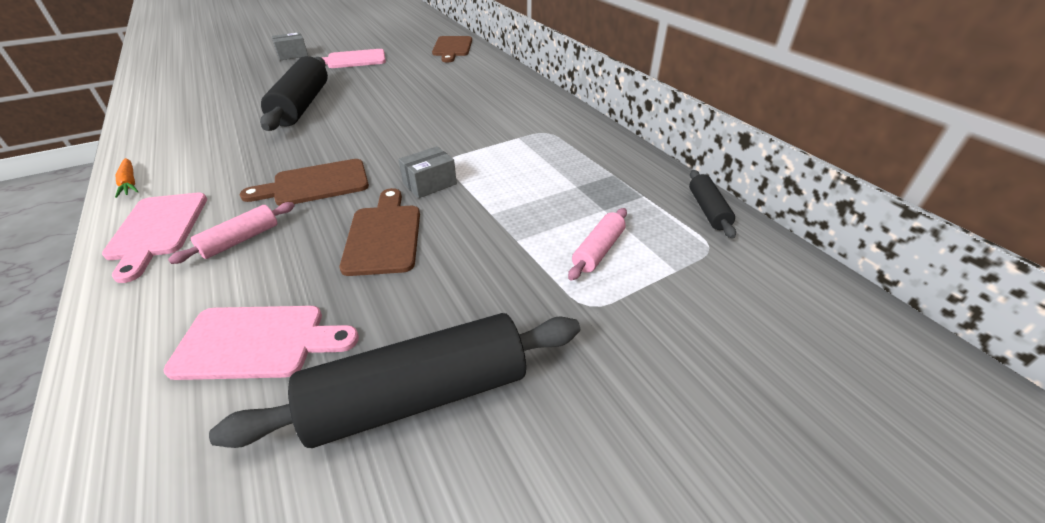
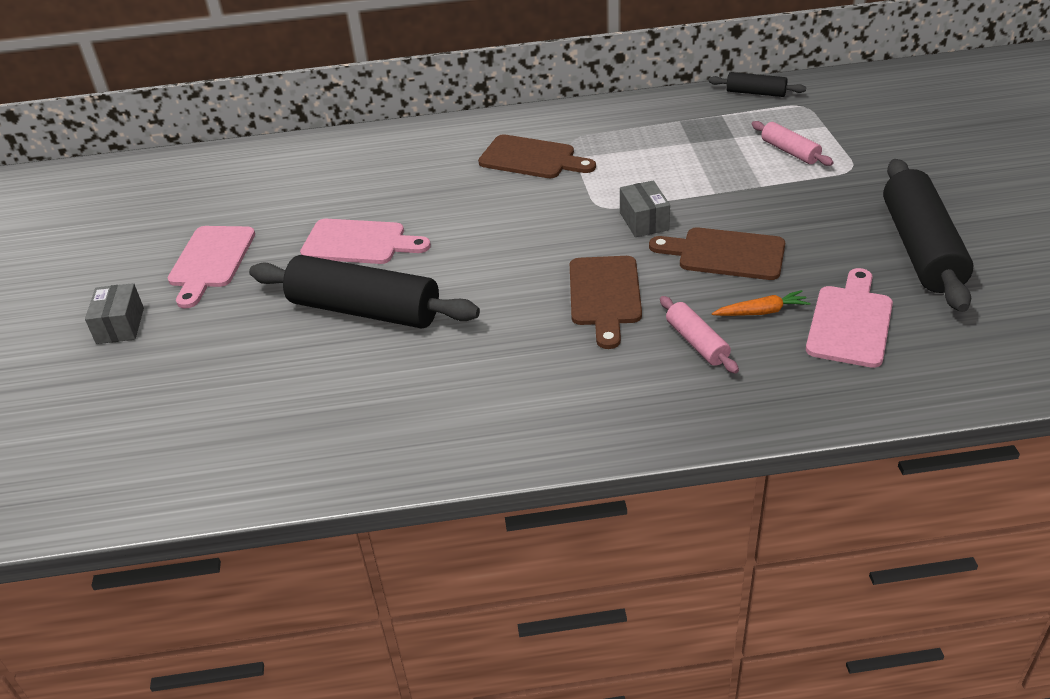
camera: 65 degrees left, 0 degrees up
pink cutting board [102,193,207,283] -> pink cutting board moved to [300,219,431,264]
orange carrot [115,158,138,198] -> orange carrot moved to [712,290,810,316]
brown cutting board [432,36,472,62] -> brown cutting board moved to [478,134,596,178]

